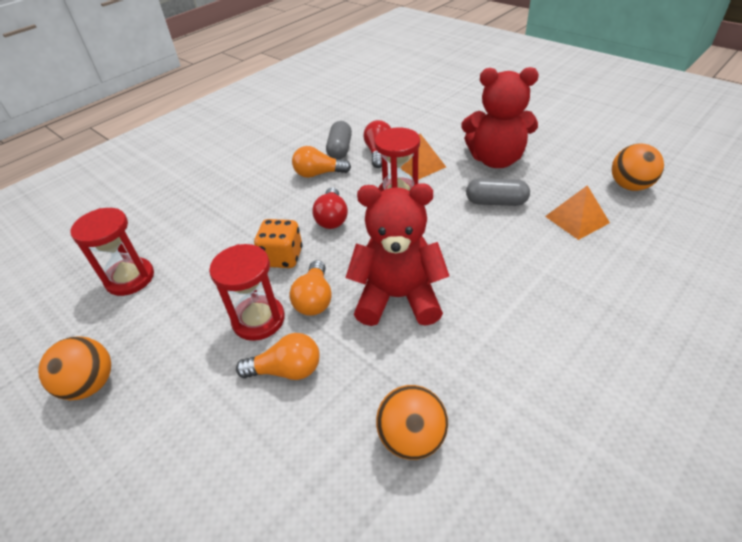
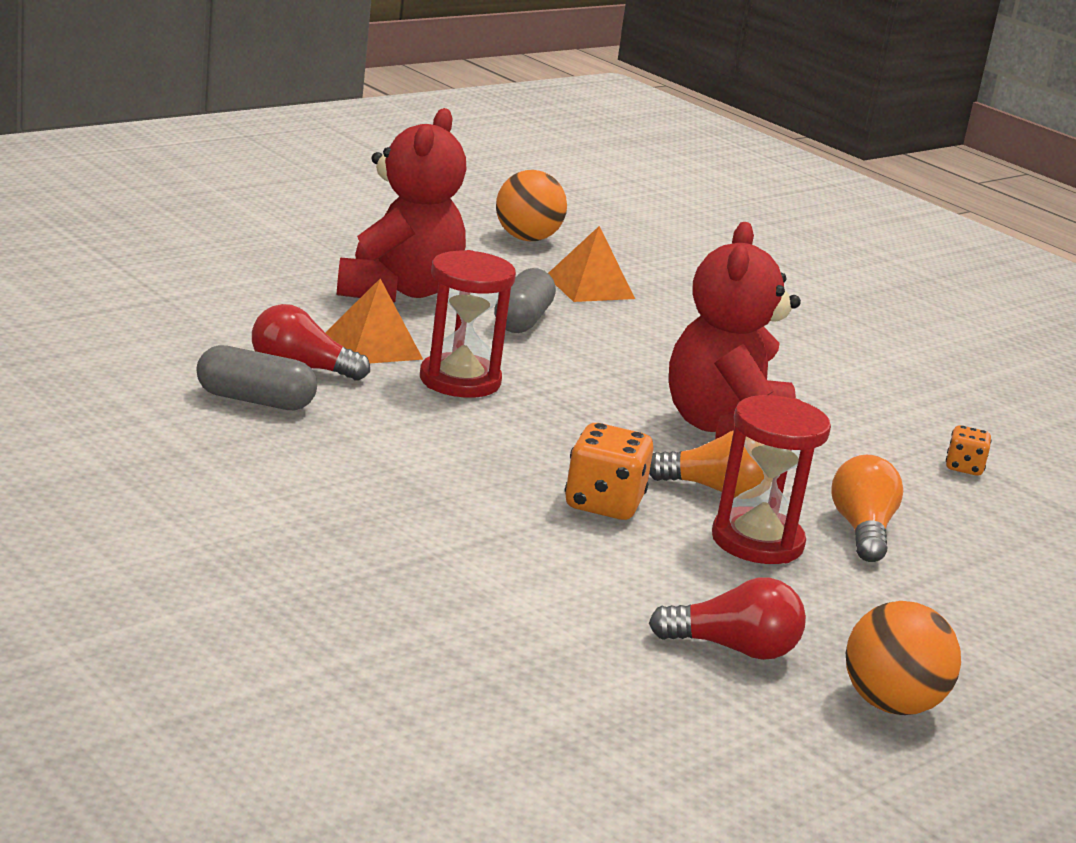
camera: 90 degrees left, 20 degrees down
red hourglass [70,208,154,296] -> none
orange light bulb [292,146,351,178] -> none
red light bulb [312,187,348,229] -> red light bulb moved to [649,578,806,660]
orange ball [376,385,448,460] -> orange dice [946,425,992,476]

